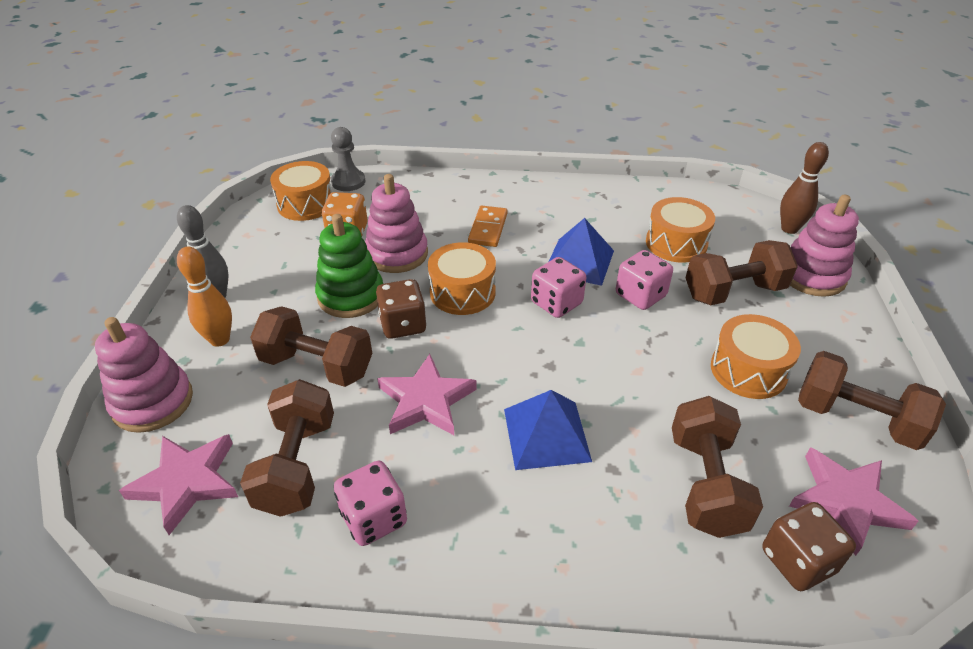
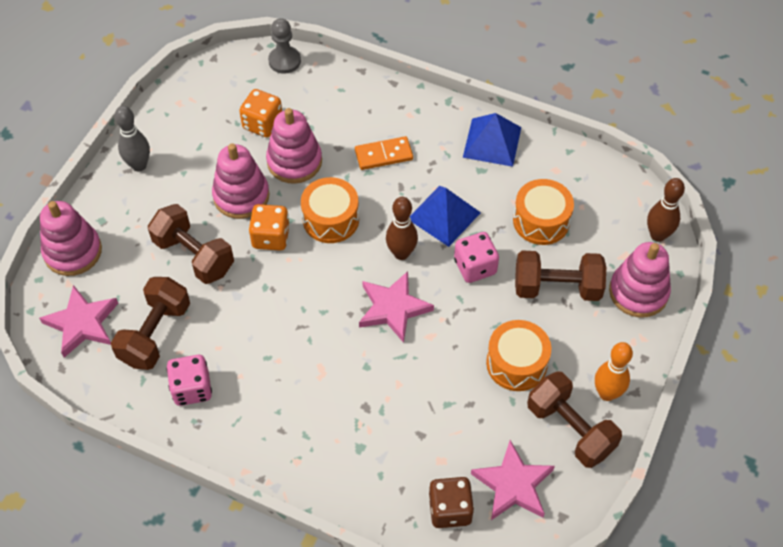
camera: 20 degrees right, 15 degrees up
orange bowling pin [177,247,232,347] -> orange bowling pin moved to [595,342,633,401]
orange drum [270,161,333,221] -> none
green stacking toy [315,214,383,318] -> pink stacking toy [212,143,270,219]
brown dice [376,279,427,339] -> orange dice [249,204,290,251]
pink star [377,354,477,435] -> pink star moved to [359,271,434,343]
orange domino [468,206,507,247] -> orange domino turned 45 degrees clockwise [355,136,413,170]
blue pyramid [504,390,592,470] -> blue pyramid moved to [463,113,521,167]
pink dice [531,257,586,318] -> brown bowling pin [386,197,418,260]
brown dumbbell [672,396,763,538] -> none

